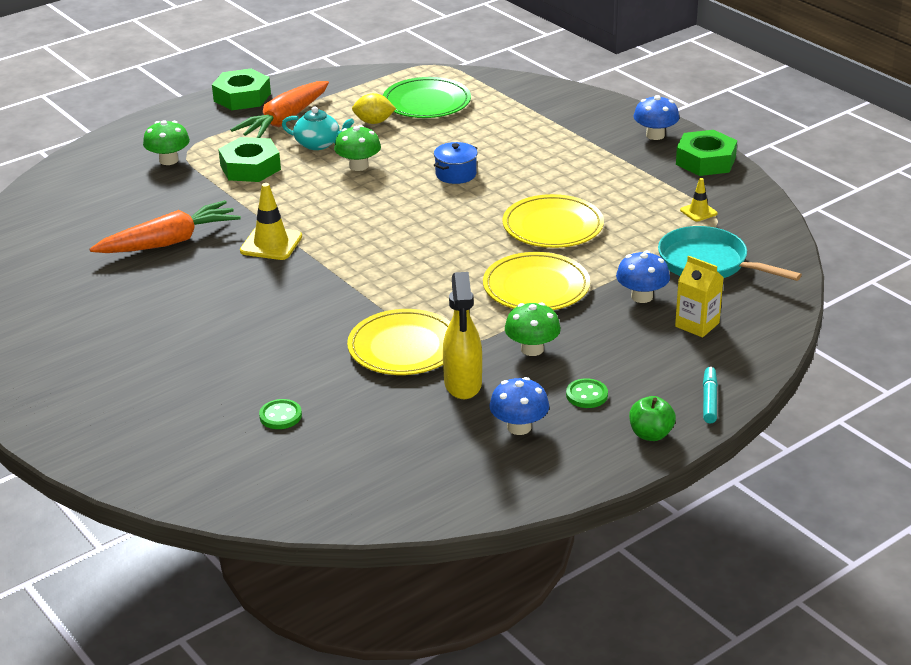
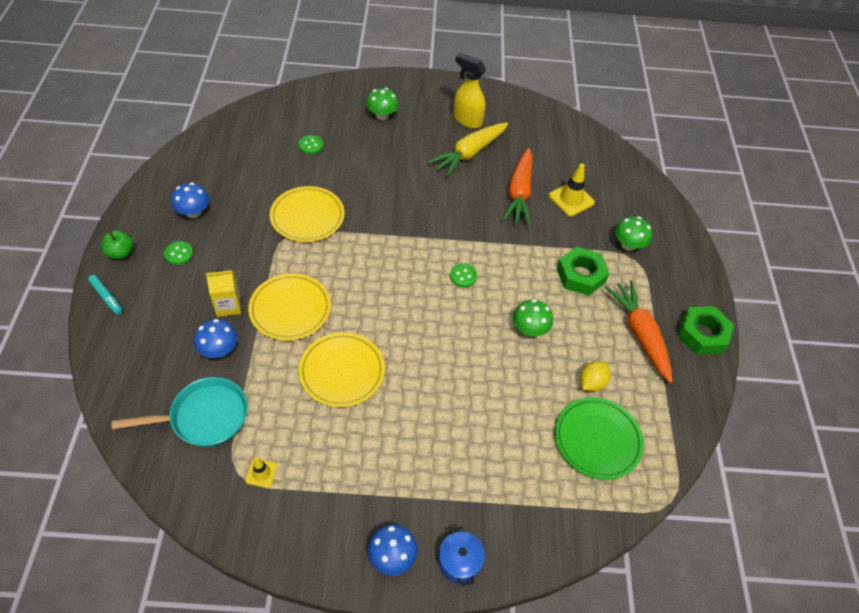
camera: 125 degrees right, 20 degrees up
yellow traffic cone [240,183,302,260] -> yellow traffic cone moved to [549,163,595,216]
turquoise teapot [282,107,354,150] -> none
blue pot [434,142,478,184] -> blue pot moved to [439,527,485,586]
yellow spray bottle [443,272,482,399] -> yellow spray bottle moved to [453,53,486,128]
green mushroom [505,302,561,356] -> green mushroom moved to [366,88,399,120]
yellow carton [675,256,724,338] -> yellow carton moved to [206,270,241,317]
green nut [676,130,737,176] -> none
none -> yellow carrot [428,122,508,177]
none -> green button [450,264,477,288]

